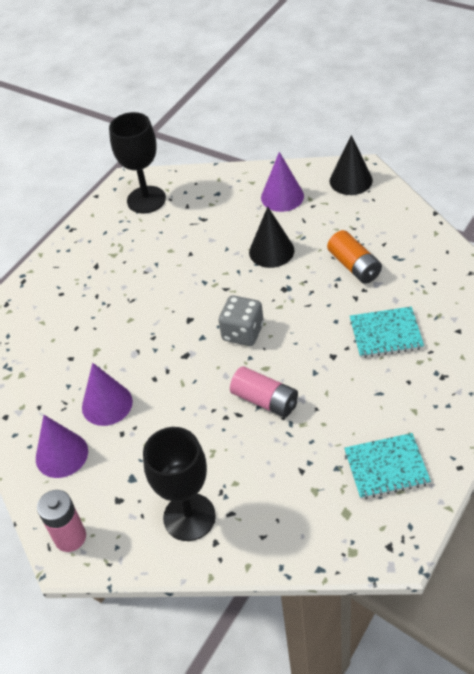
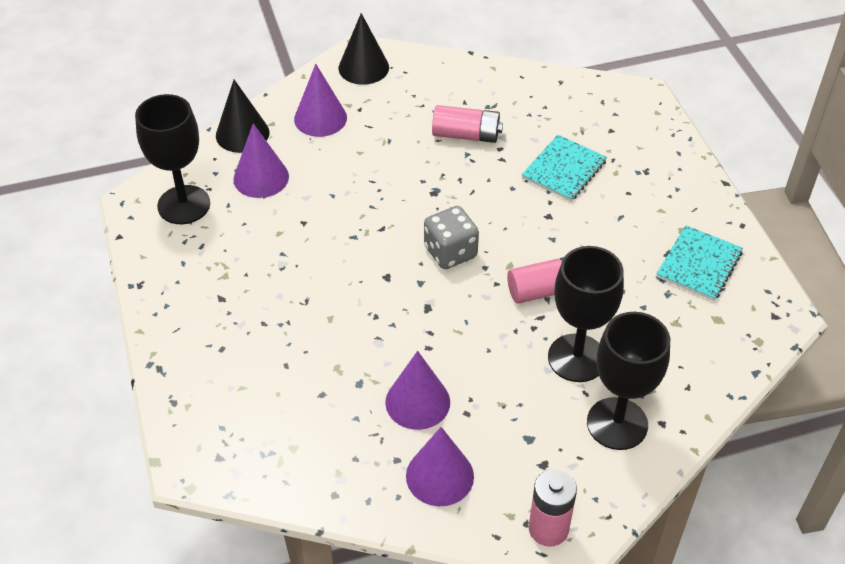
camera: 55 degrees left, 0 degrees up
black cone [249,207,294,268] -> black cone moved to [216,80,269,153]
orange battery [327,230,382,284] -> pink battery [432,105,503,143]
none -> purple cone [233,123,289,198]
none -> black goblet [548,246,624,382]

